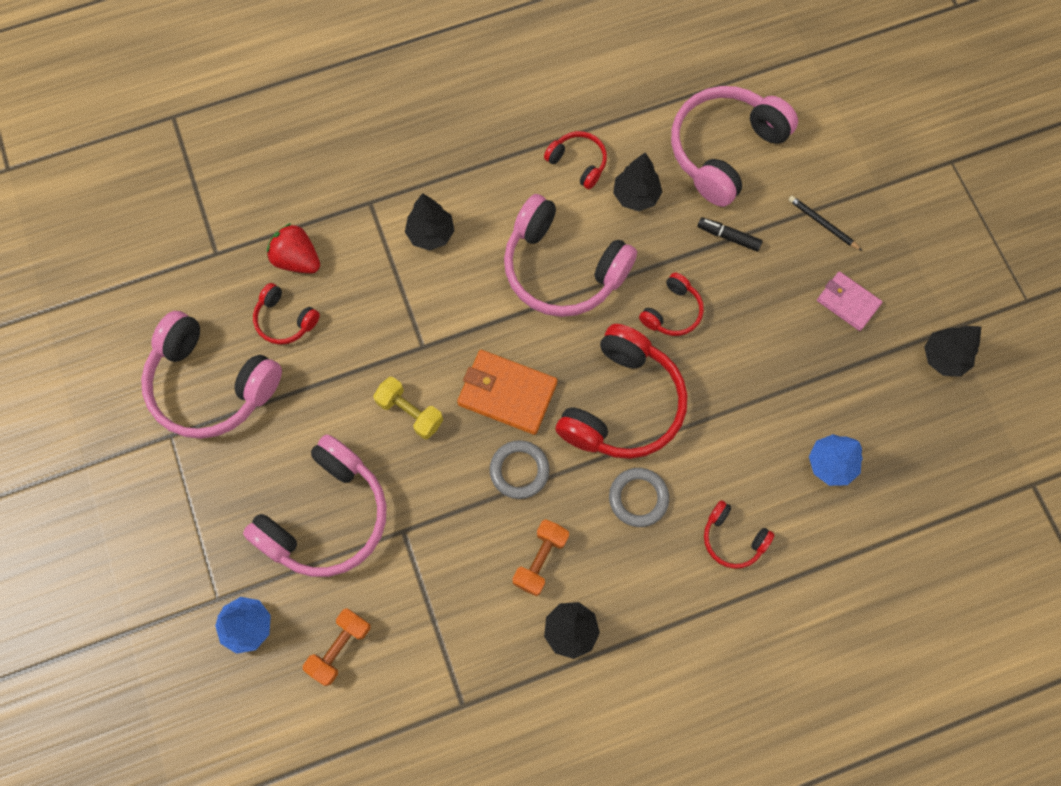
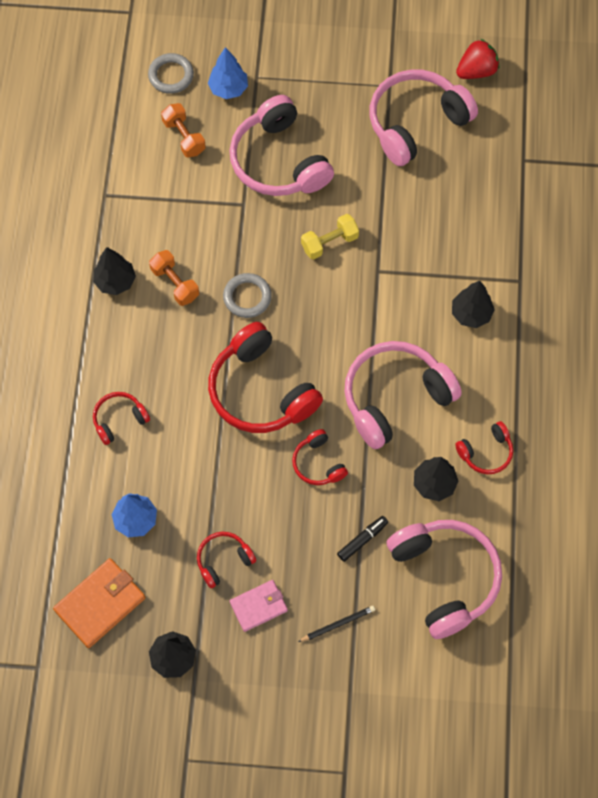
camera: 115 degrees right, 5 degrees down
red headphones [253,283,320,345] -> red headphones moved to [197,532,256,588]
red strawberry [267,223,320,273] -> red strawberry moved to [456,39,499,79]
orange wallet [457,350,557,435] -> orange wallet moved to [53,558,145,648]
grey ring [609,468,669,527] -> grey ring moved to [148,53,194,94]

